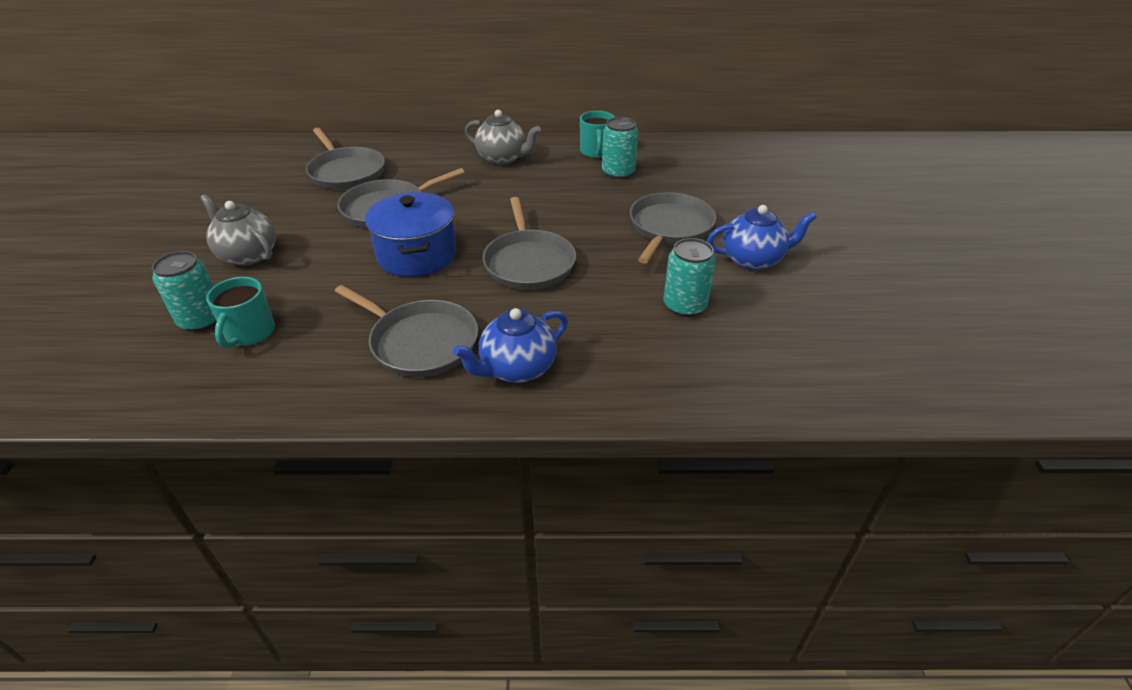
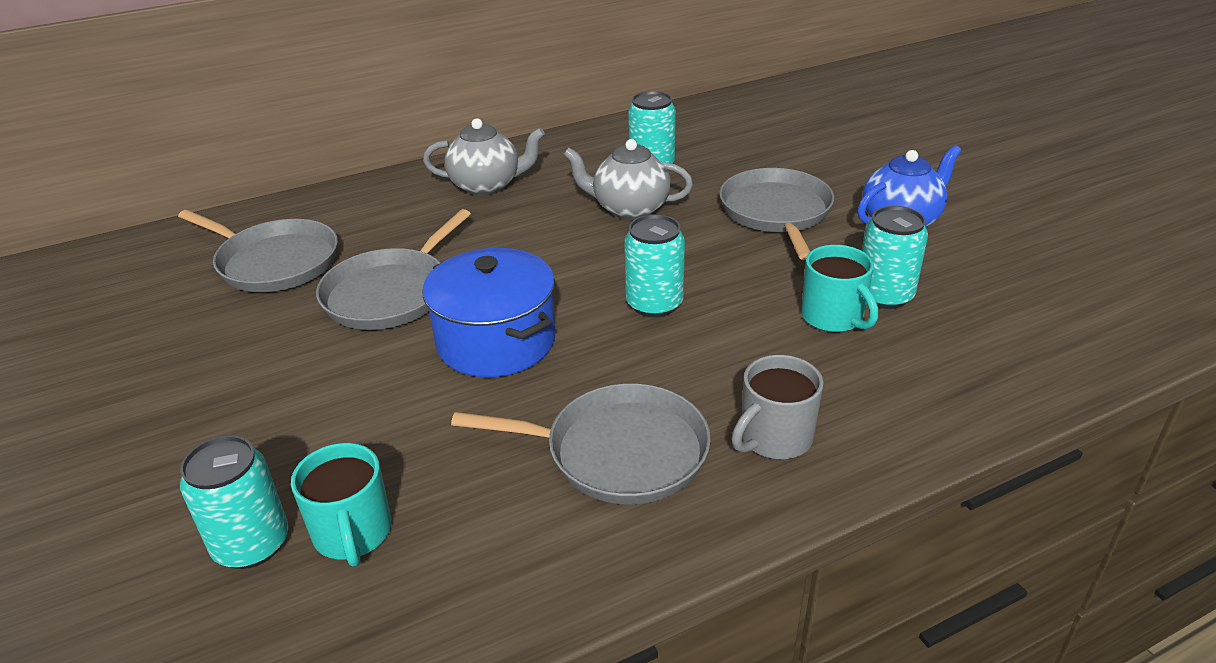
camera: 25 degrees left, 5 degrees down
grey teapot [200,194,276,266] -> grey teapot moved to [563,139,693,220]
blue teapot [453,308,568,383] -> grey mug [731,355,824,459]
grey pan [483,197,576,290] -> turquoise can [624,214,685,318]
turquoise mug [580,111,615,158] -> turquoise mug moved to [801,245,879,332]

